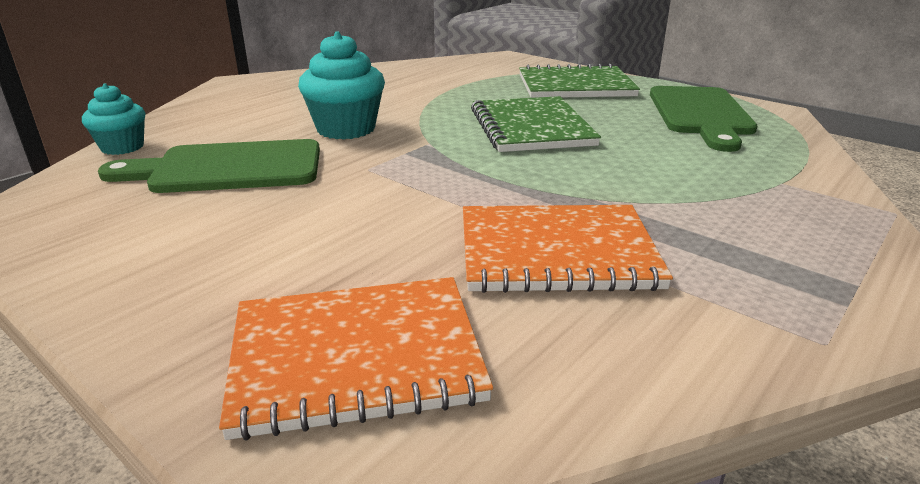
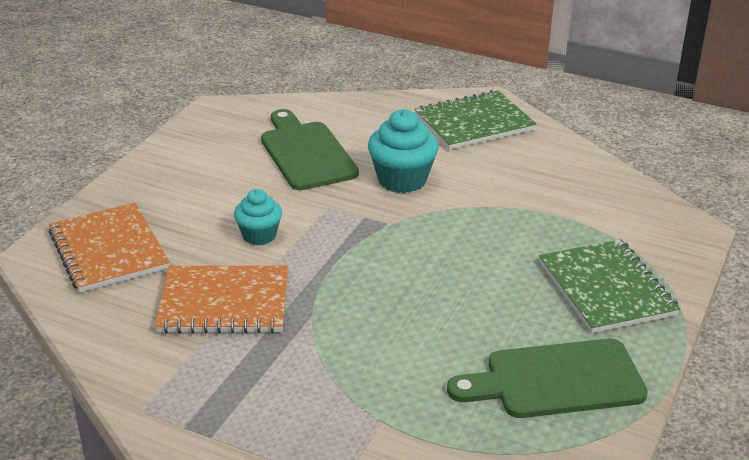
camera: 75 degrees right, 5 degrees up
turquoise cupcake [82,83,145,155] -> turquoise cupcake moved to [234,189,282,245]
orange notebook [463,205,673,293] -> orange notebook turned 75 degrees counterclockwise [155,266,288,334]
green notebook [471,96,601,152] -> green notebook moved to [414,90,536,150]

